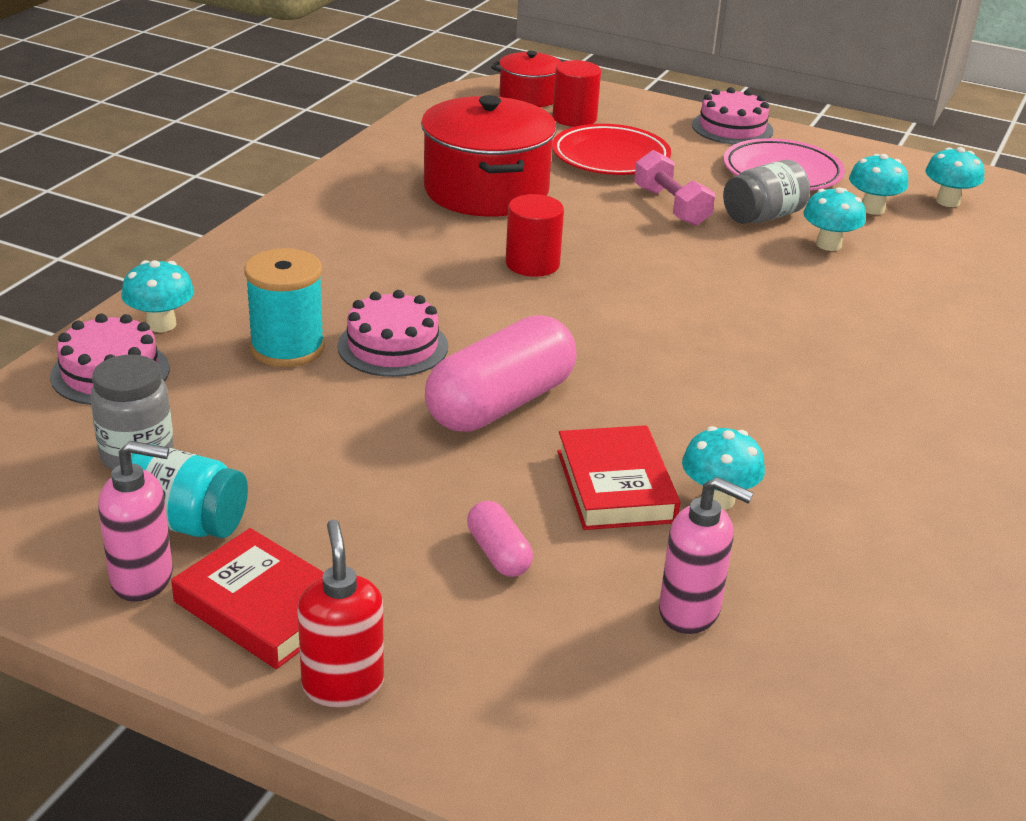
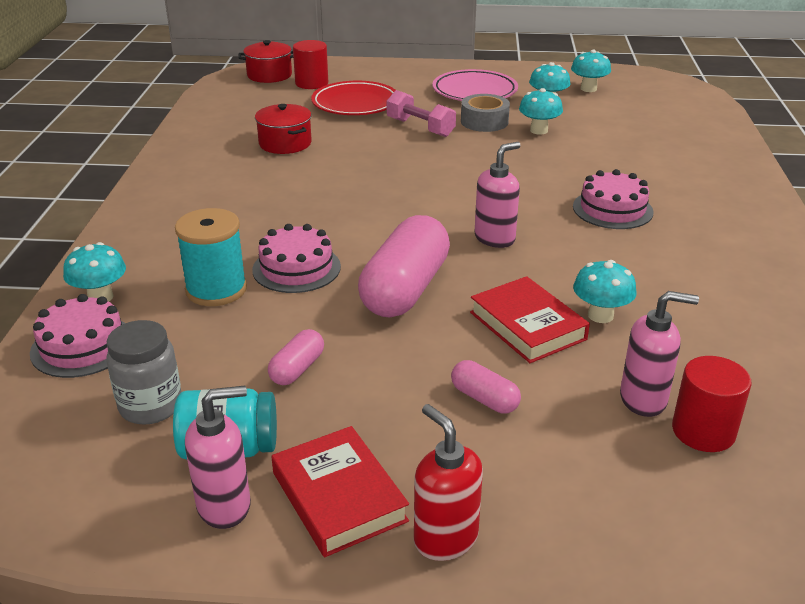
camera: 20 degrees left, 0 degrees up
red book [171,528,324,669] -> red book turned 45 degrees clockwise [271,426,409,557]
red pot [421,95,557,217] -> red pot [255,104,312,154], size x0.55
red cylinder [506,194,564,277] -> red cylinder moved to [672,356,752,452]
pink cake [692,87,774,145] -> pink cake moved to [573,169,653,229]
grey jar [723,160,810,224] -> grey tape [461,94,510,132]
none -> pink capsule [268,329,324,385]
none -> pink soap dispenser [475,142,520,248]

